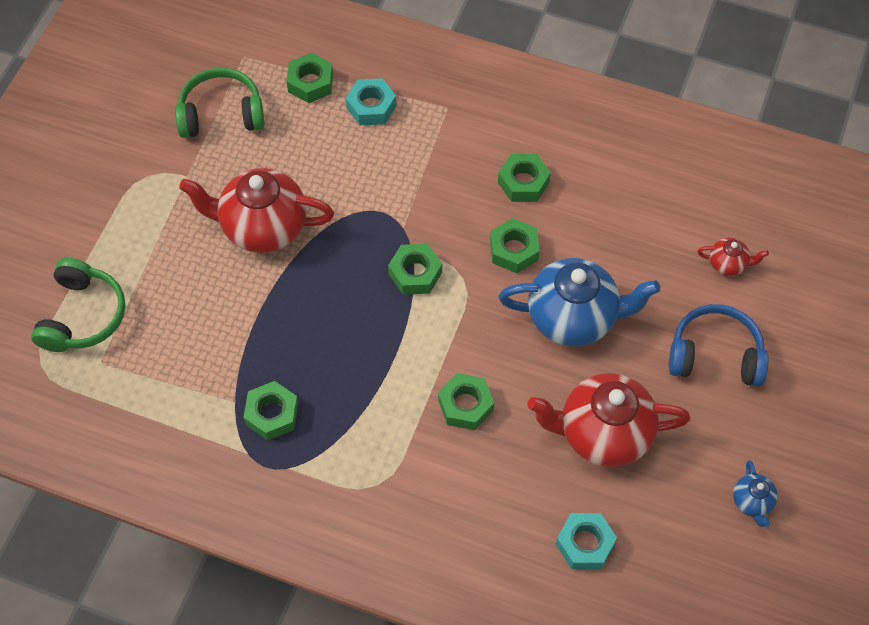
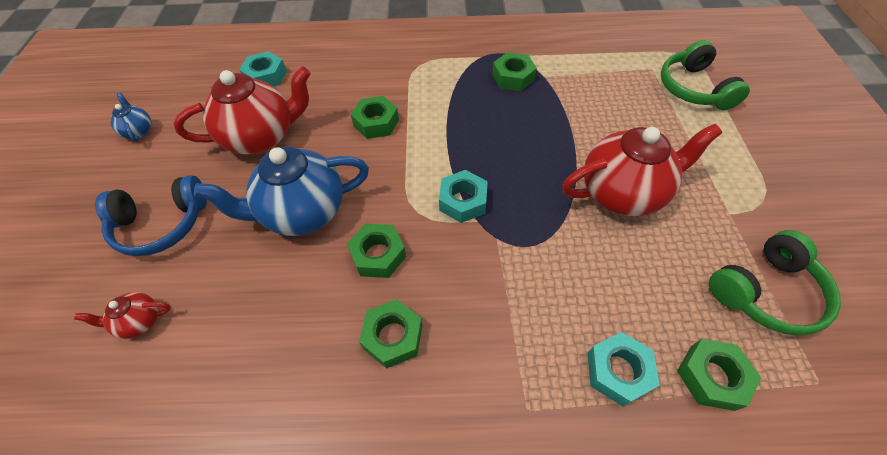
camera: 160 degrees right, 5 degrees down
green nut [388,244,442,295] -> turquoise nut [439,170,488,223]

